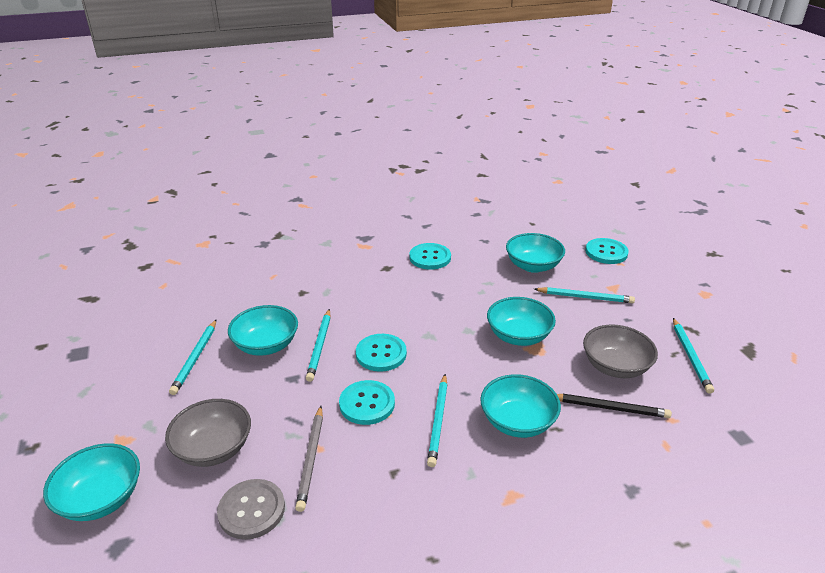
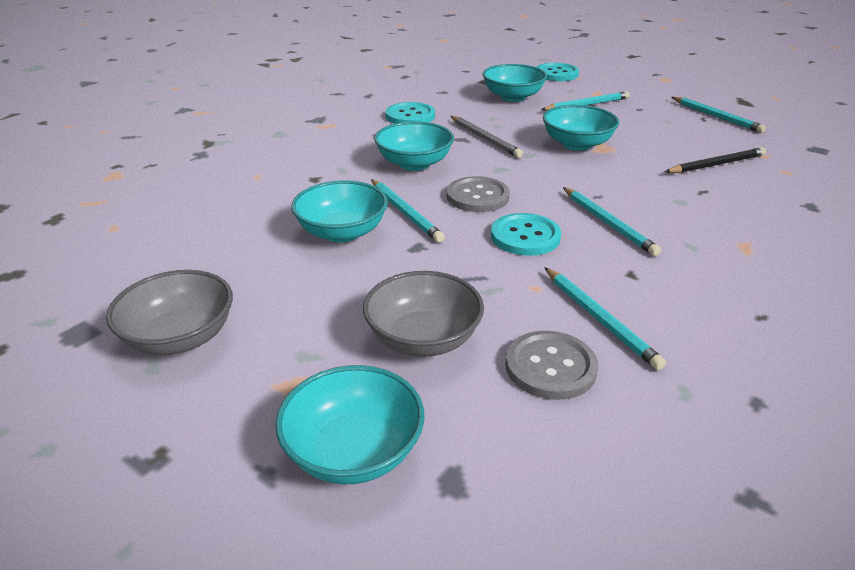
camera: 35 degrees left, 0 degrees up
turquoise pencil [169,320,216,395] -> turquoise pencil moved to [545,268,666,370]
grey pencil [295,406,323,512] -> grey pencil moved to [451,116,523,158]
turquoise button [356,334,407,372] -> grey button [447,176,510,212]
turquoise bowl [480,374,561,438] -> turquoise bowl moved to [374,122,454,171]
grey bowl [583,325,658,378] -> grey bowl moved to [106,270,233,355]

